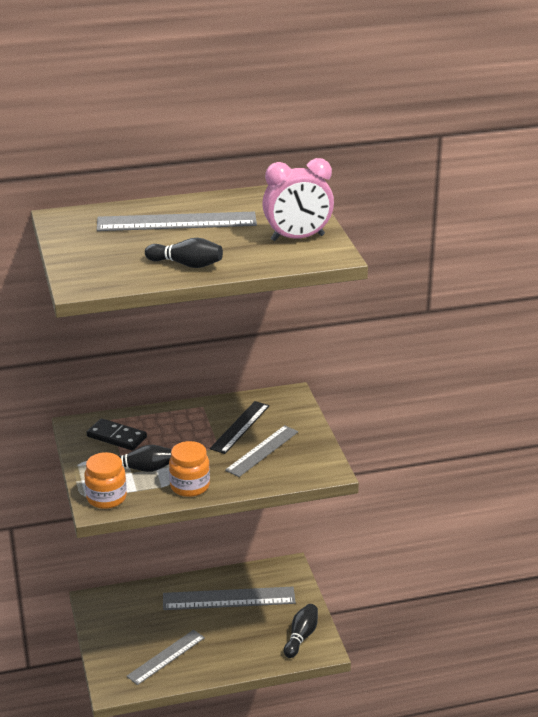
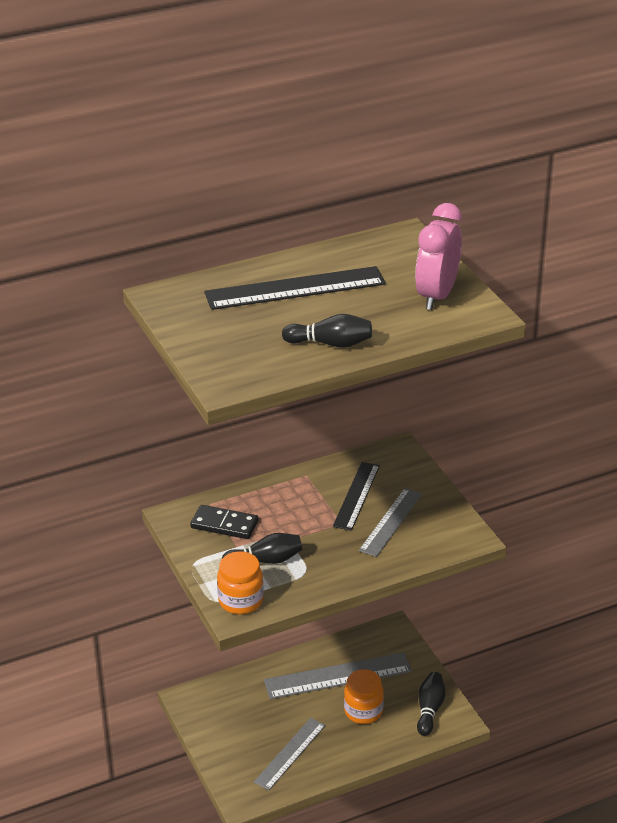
camera: 10 degrees left, 5 degrees up
grey ruler [97,212,257,231] -> black ruler [204,266,386,310]
orange jar [169,441,210,497] -> orange jar moved to [344,669,384,724]
pink clock [262,158,334,241] -> pink clock turned 135 degrees clockwise [415,203,462,310]

